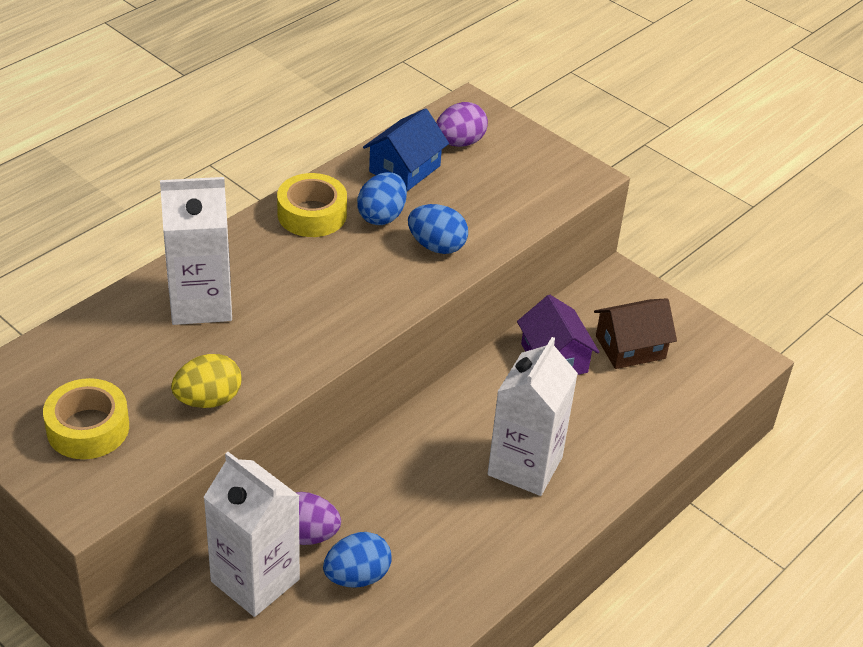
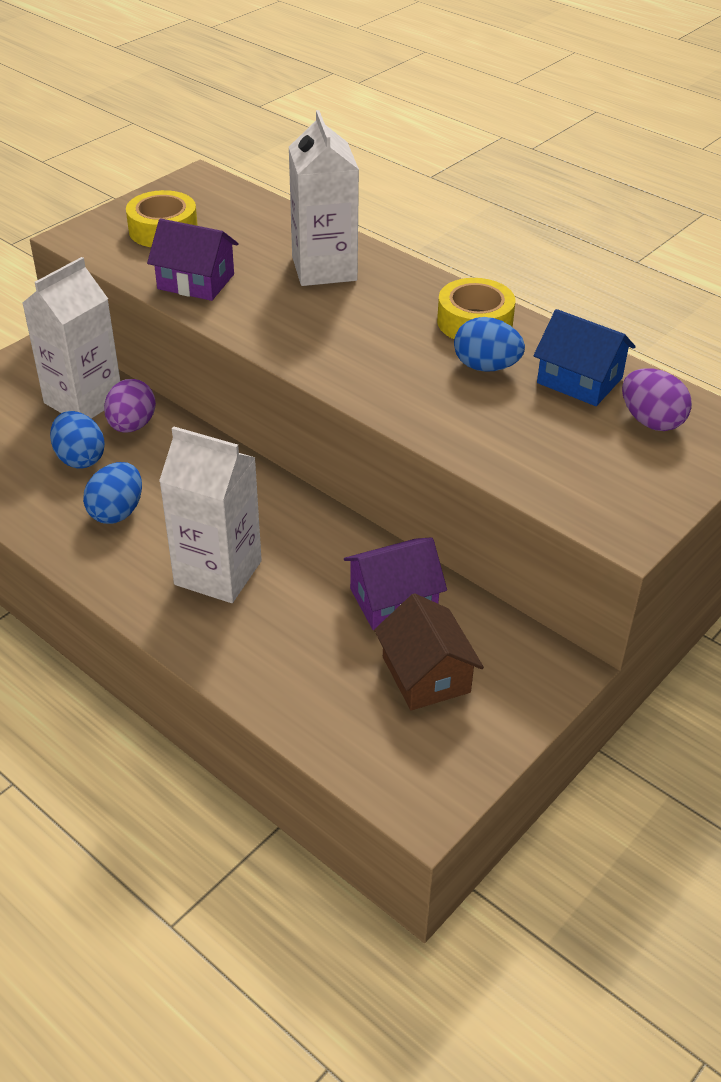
camera: 90 degrees right, 0 degrees up
yellow egg [171,354,242,408] -> purple house [147,219,238,301]
blue egg [408,204,468,254] -> blue egg moved to [83,462,142,524]

